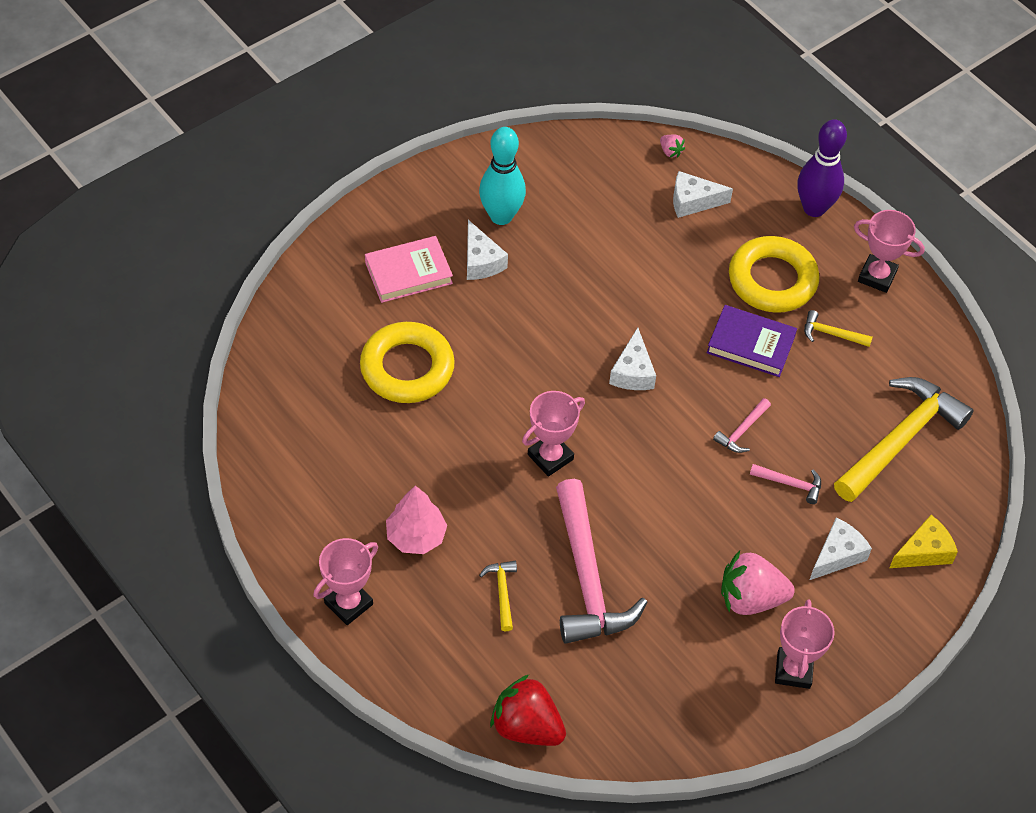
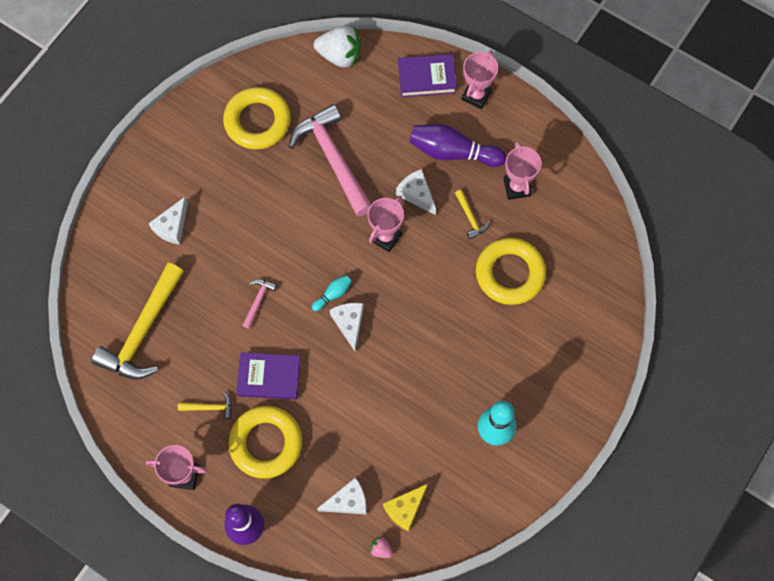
camera: 165 degrees right, 15 degrees up
pink book [365,236,453,303] -> none
pink tree [386,485,447,554] -> purple bowling pin [409,124,506,167]
white cheese [467,220,508,280] -> white cheese moved to [396,169,436,215]
yellow hammer [479,561,517,631] -> yellow hammer moved to [455,190,490,239]
red strawberry [490,675,566,746] -> white strawberry [314,26,361,68]
pink strawberry [721,551,795,615] -> none
pink hammer [750,464,821,504] -> none
pink trophy [775,599,835,689] -> pink trophy moved to [504,141,541,200]
yellow cheese [890,515,958,568] -> yellow cheese moved to [383,484,428,532]
none -> yellow ring [223,87,291,150]
none -> turquoise bowling pin [312,275,352,311]
none -> purple book [398,54,457,97]

